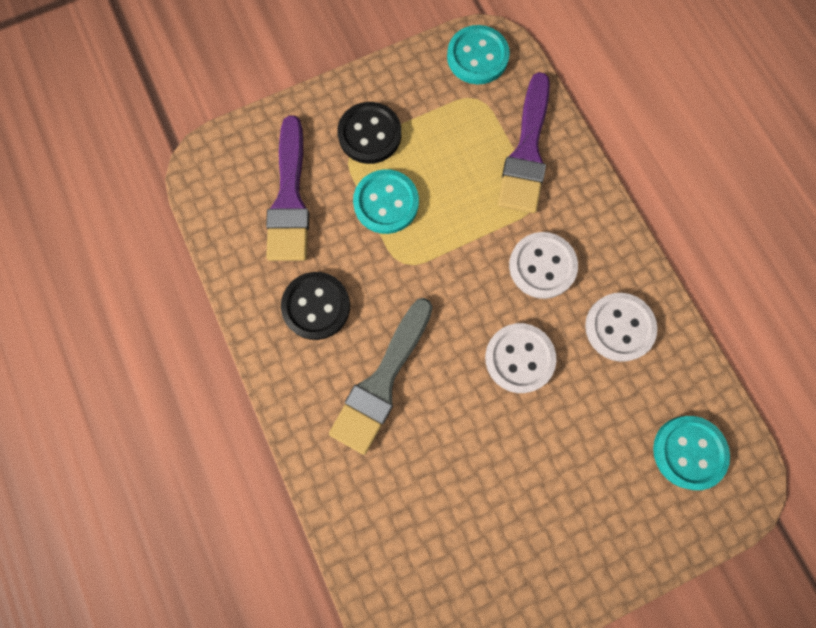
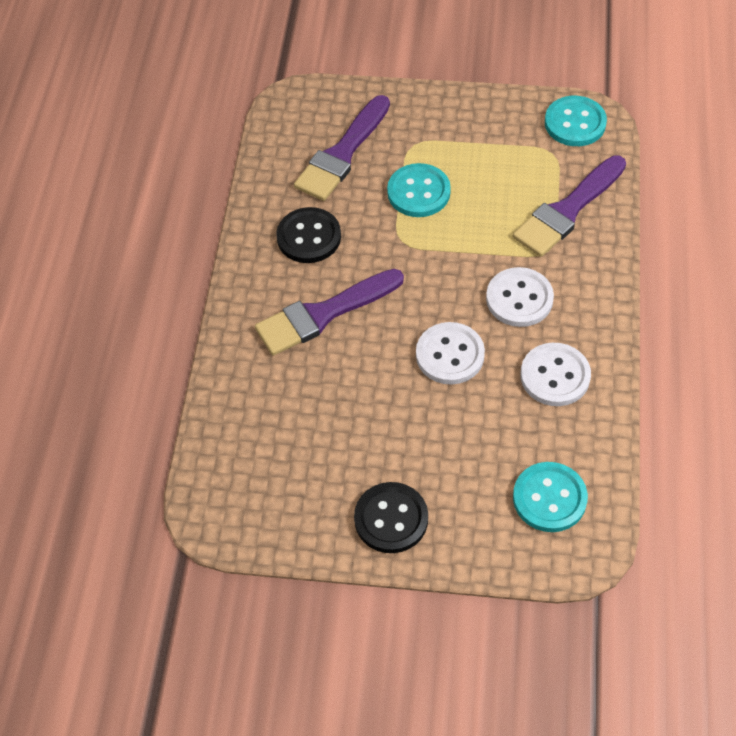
camera: 35 degrees right, 20 degrees down
grey brush [329,298,433,455] -> purple brush [255,269,404,356]
black button [337,102,401,164] -> black button moved to [354,482,428,553]

